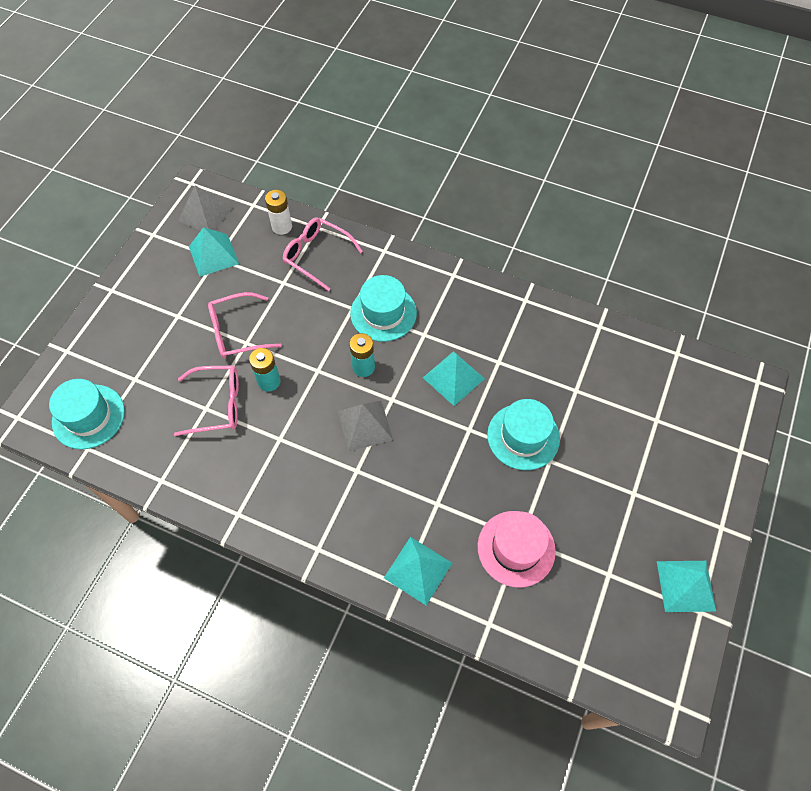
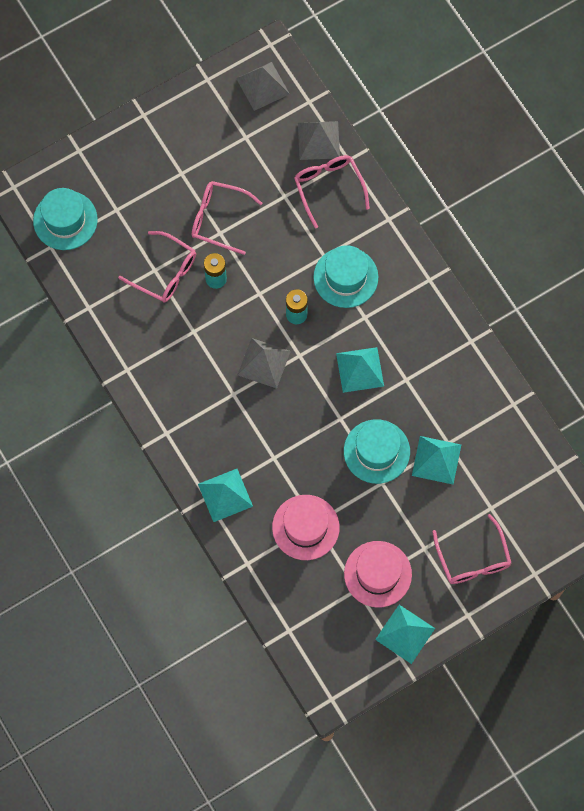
camera: 35 degrees right, 10 degrees up
turquoise pyramid [189,227,239,277] -> turquoise pyramid moved to [412,436,461,484]
white battery [265,190,292,235] -> grey pyramid [298,121,340,160]
none -> pink hat [344,541,412,608]
none -> pink glasses [432,514,511,584]

